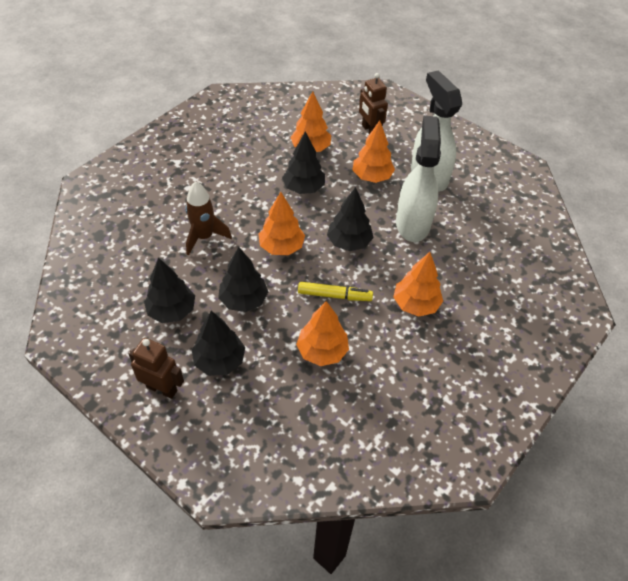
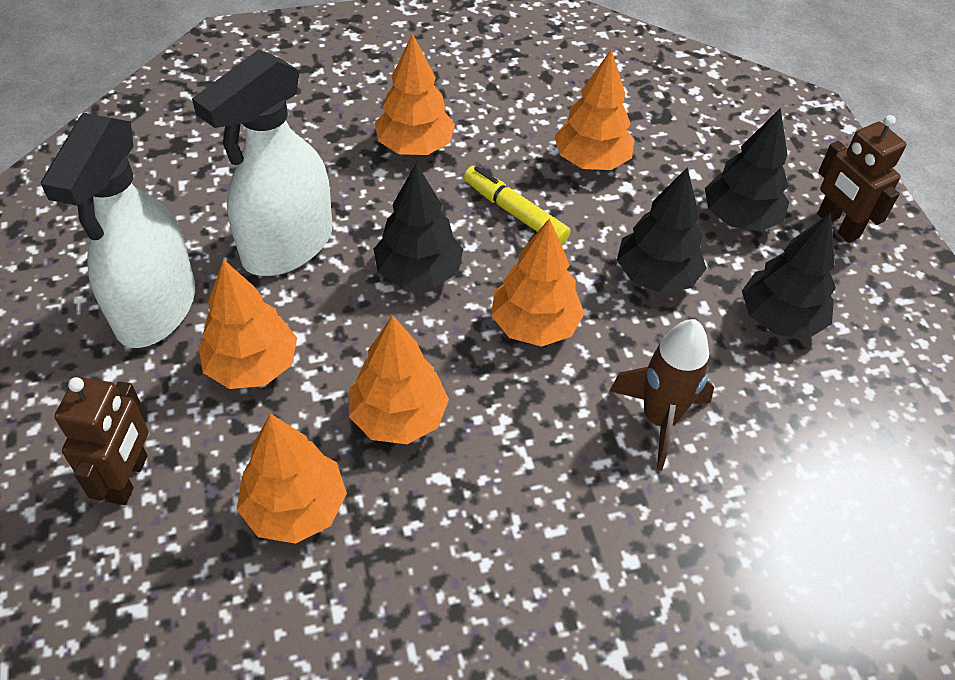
camera: 145 degrees left, 0 degrees up
black tree [282,131,325,194] -> orange tree [349,315,449,444]

